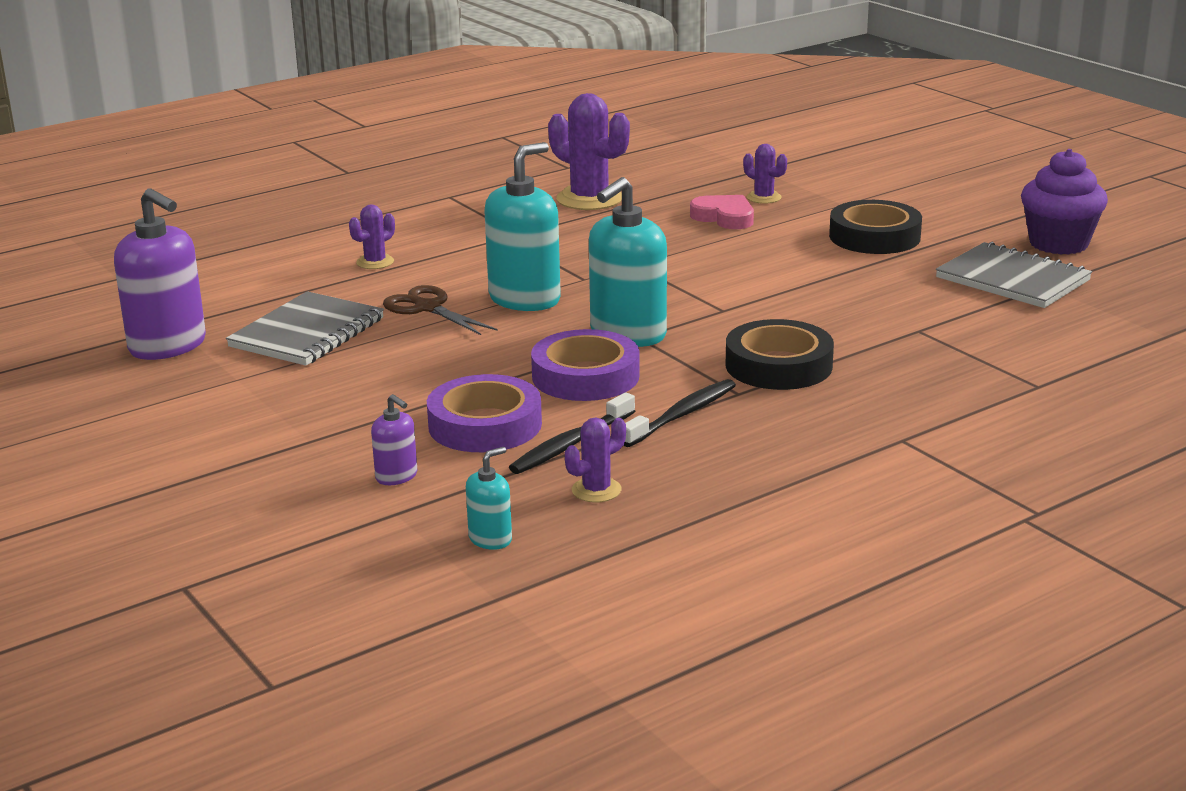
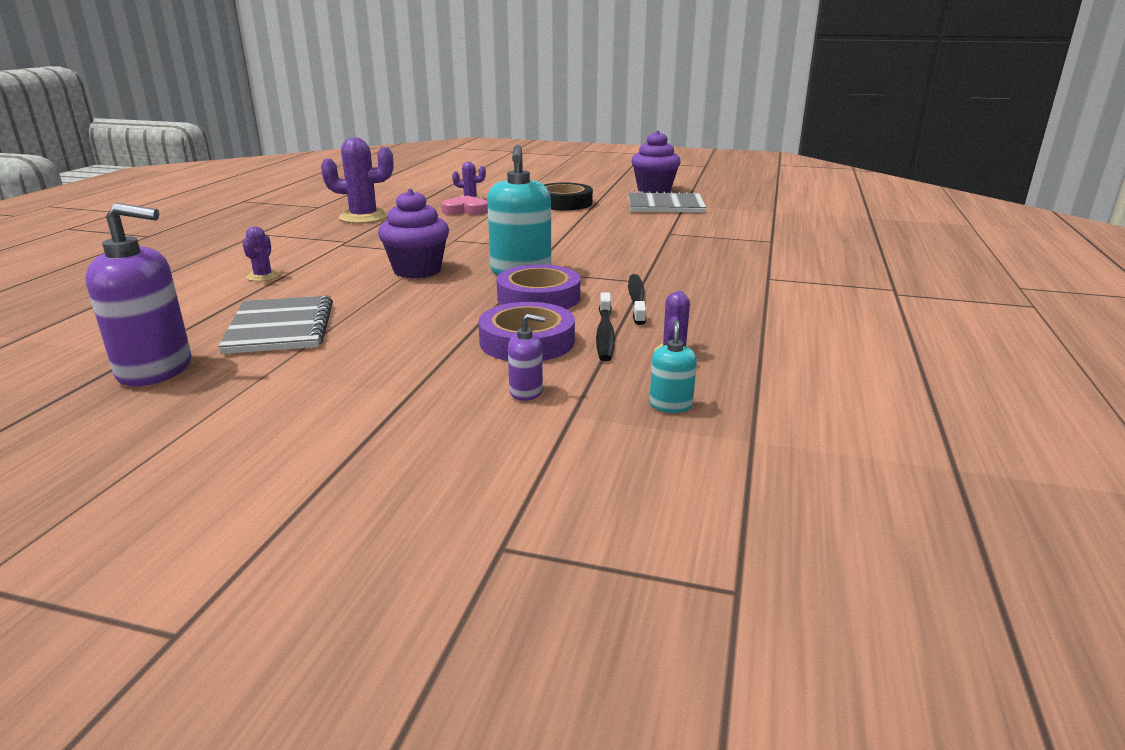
camera: 40 degrees left, 0 degrees up
brown scissors [383,285,498,335] -> none
turquoise soap dispenser [484,142,561,311] -> purple cupcake [378,189,449,278]
black tape [726,319,834,390] -> none

